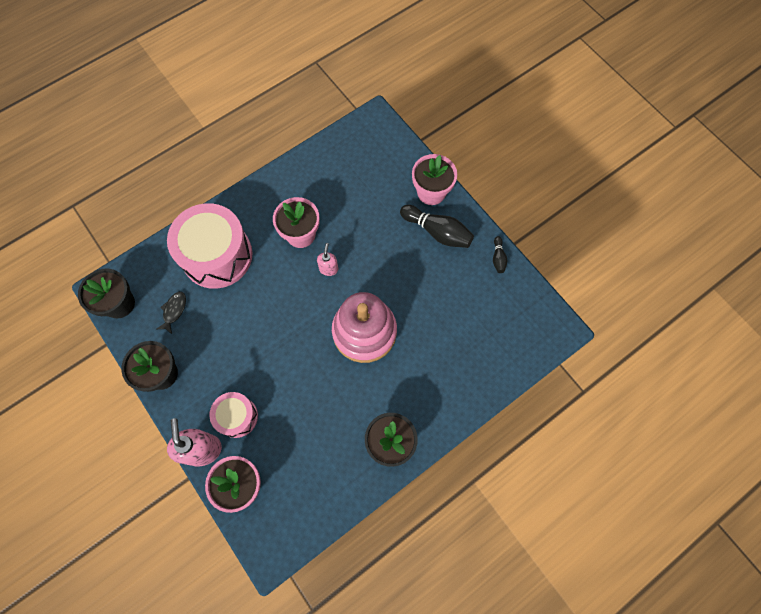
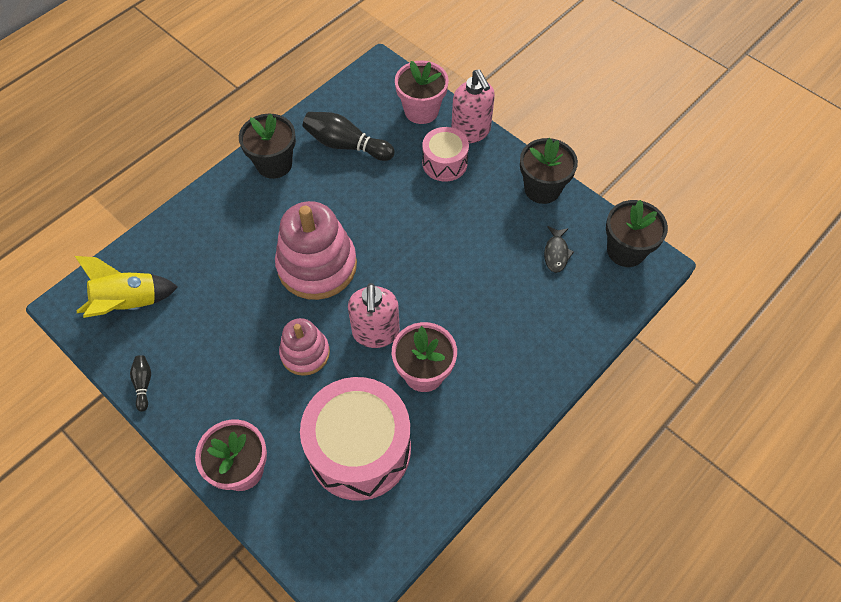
camera: 170 degrees right, 10 degrees down
pink drum [167,203,252,289] -> pink drum moved to [300,377,411,501]
pink soap dispenser [317,243,338,276] -> pink soap dispenser [348,283,400,348], size x1.81
black bowling pin [400,205,474,248] -> black bowling pin moved to [303,112,395,161]
none -> yellow rocket [75,256,178,318]
none -> pink stacking toy [279,318,330,376]

